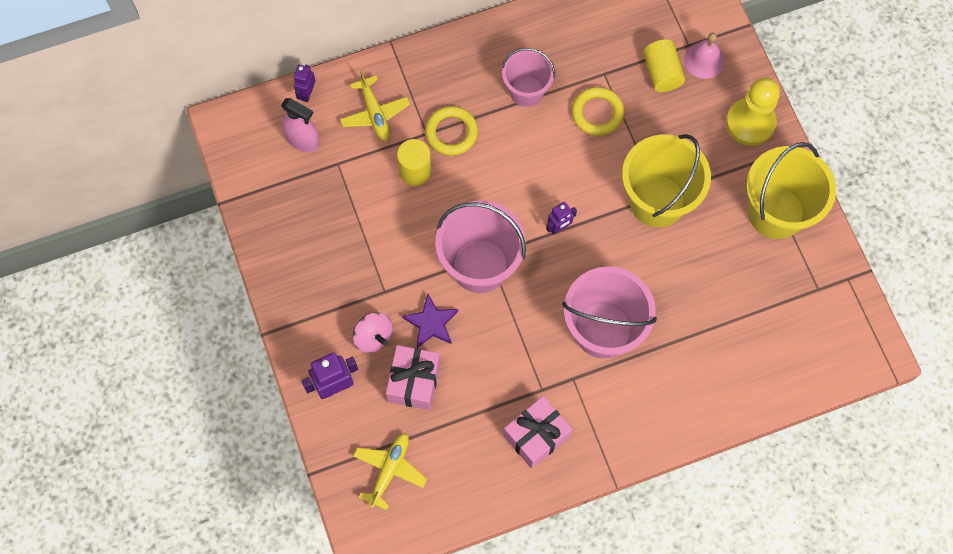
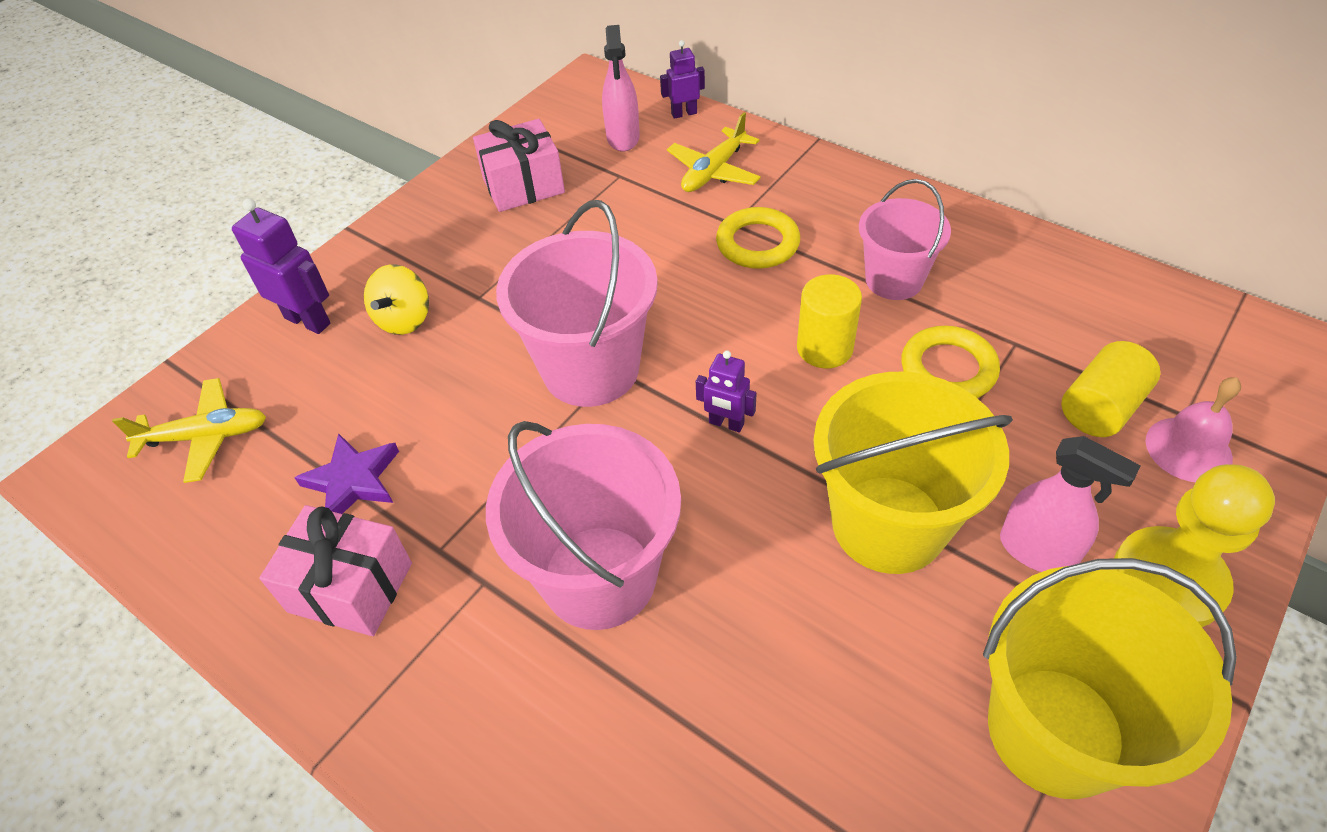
camera: 60 degrees right, 20 degrees down
pink spinning top [353,312,392,353] -> yellow spinning top [364,264,429,335]
pink gift [386,345,440,410] -> pink gift moved to [473,119,565,212]
yellow cylinder [397,139,432,186] -> yellow cylinder moved to [797,274,862,368]
purple star [402,294,458,348] -> purple star moved to [294,433,399,514]
none -> pink spray bottle [1000,436,1141,572]

